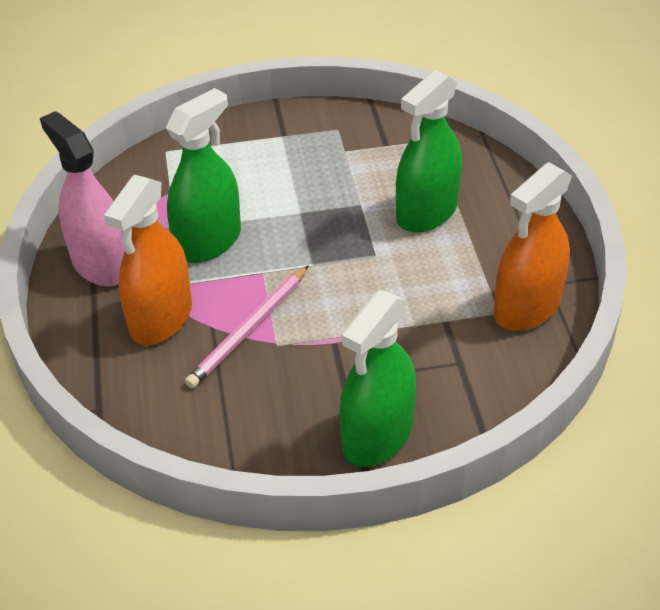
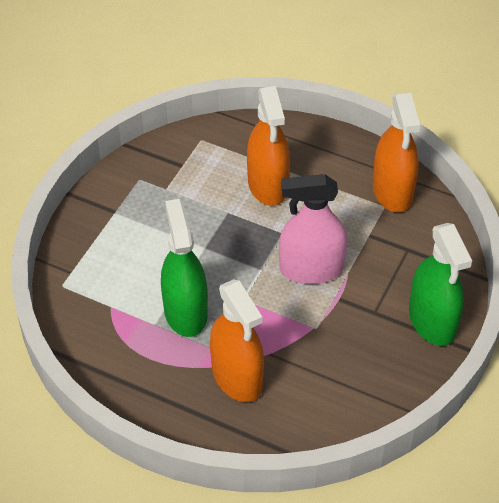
camera: 55 degrees left, 5 degrees up
pink spray bottle [40,111,125,287] -> pink spray bottle moved to [279,174,347,284]
pink pencil [185,265,309,388] -> none
green spray bottle [396,70,462,233] -> orange spray bottle [247,86,290,206]

